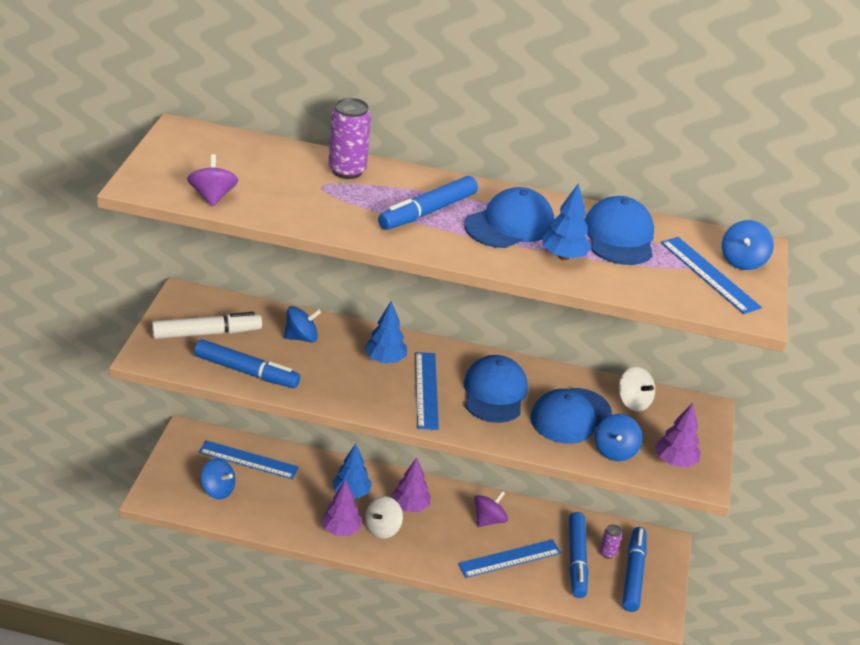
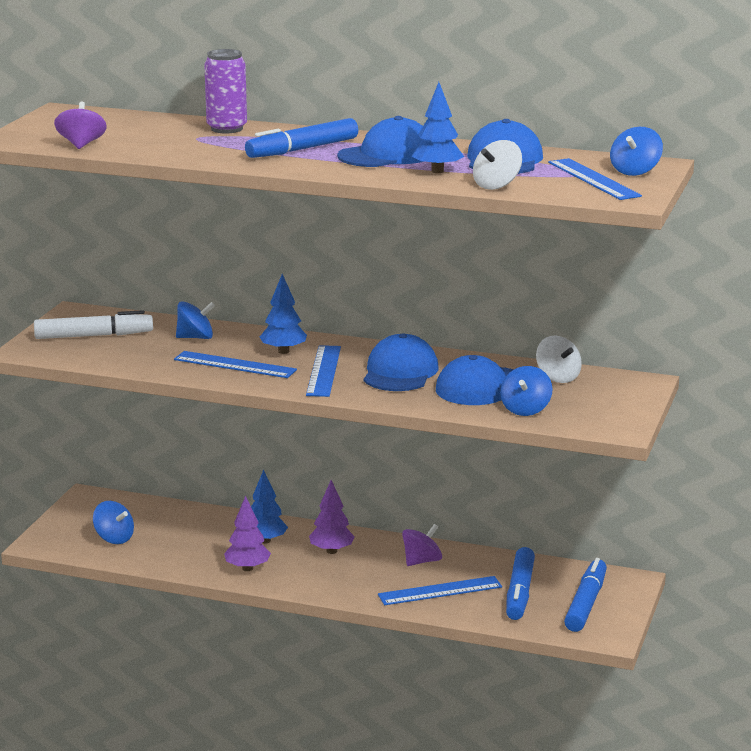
camera: 10 degrees right, 15 degrees down
blue marker [194,339,300,388] -> none
blue ruler [199,440,299,479] -> blue ruler moved to [174,351,297,378]
white spinning top [365,496,403,538] -> white spinning top moved to [473,140,522,190]
purple can [600,524,622,559] -> none
purple tree [655,403,701,468] -> none

